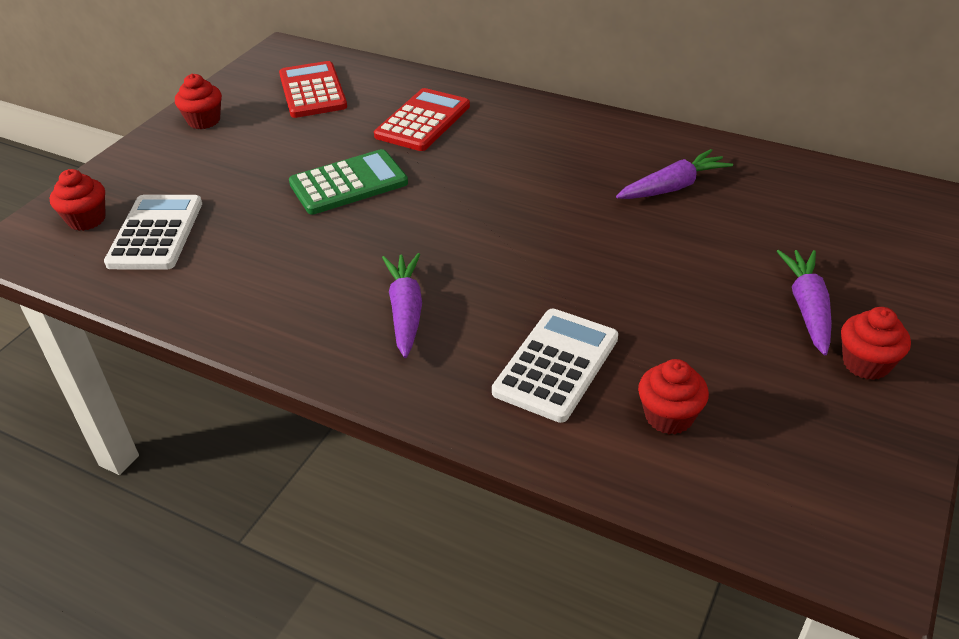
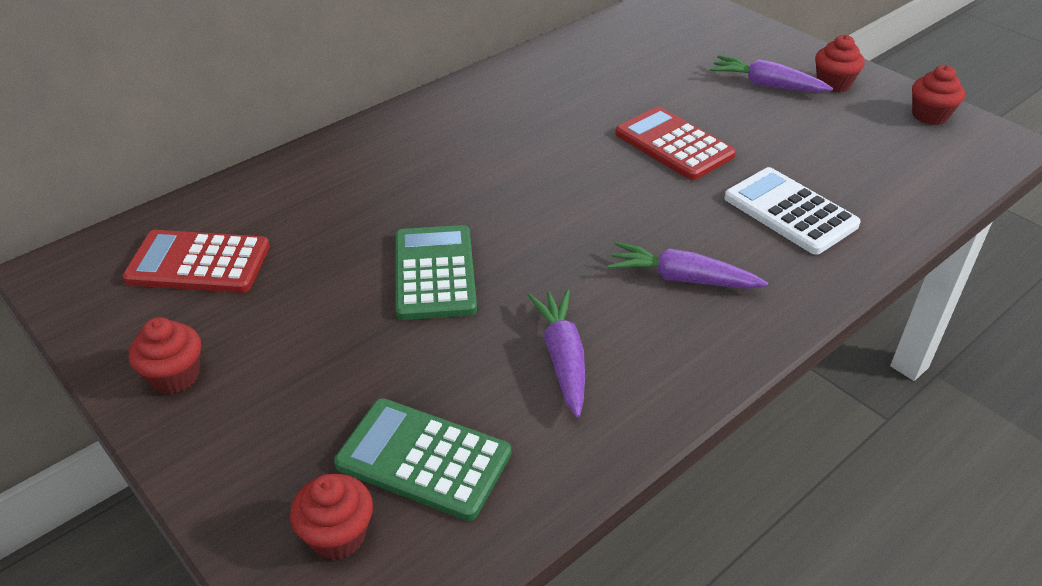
camera: 70 degrees left, 0 degrees up
white calculator [104,195,202,270] -> green calculator [334,398,511,521]
red calculator [374,88,470,151] -> red calculator moved to [615,106,736,180]
purple carrot [616,149,733,199] -> purple carrot moved to [528,289,585,418]
red cupcake [638,359,709,434] -> red cupcake moved to [912,65,965,125]

